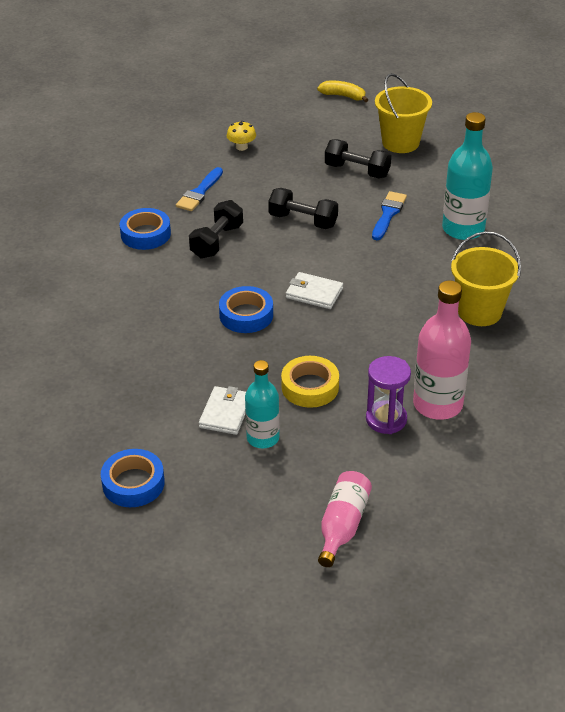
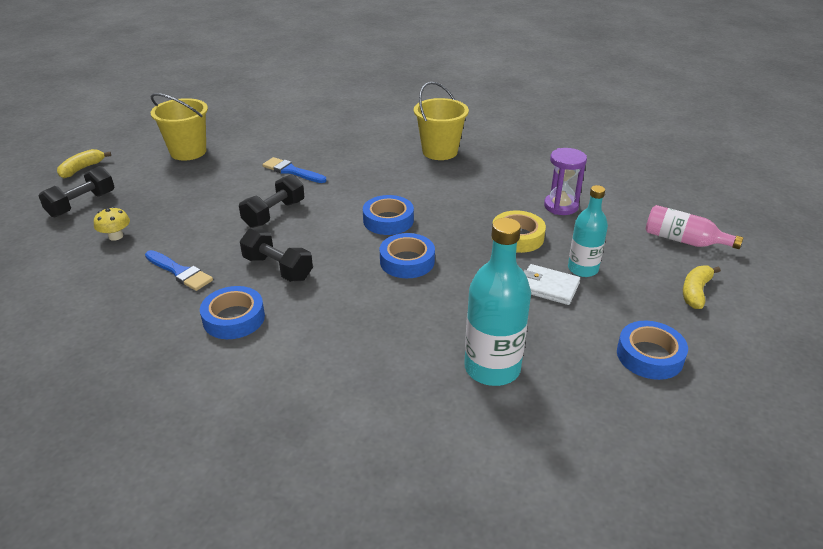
camera: 80 degrees left, 5 degrees down
white wallet [286,272,343,309] -> blue tape [363,195,414,235]
black dumbbell [325,139,391,178] -> black dumbbell moved to [39,166,115,217]
pink bottle [413,280,471,420] -> none
turquoise bottle [442,112,493,240] -> turquoise bottle moved to [464,218,531,386]
none -> yellow banana [683,265,721,309]

